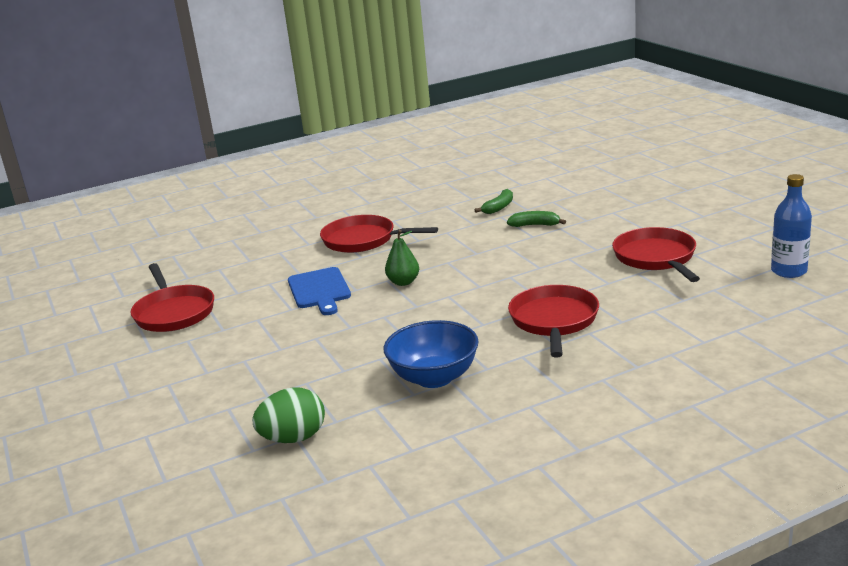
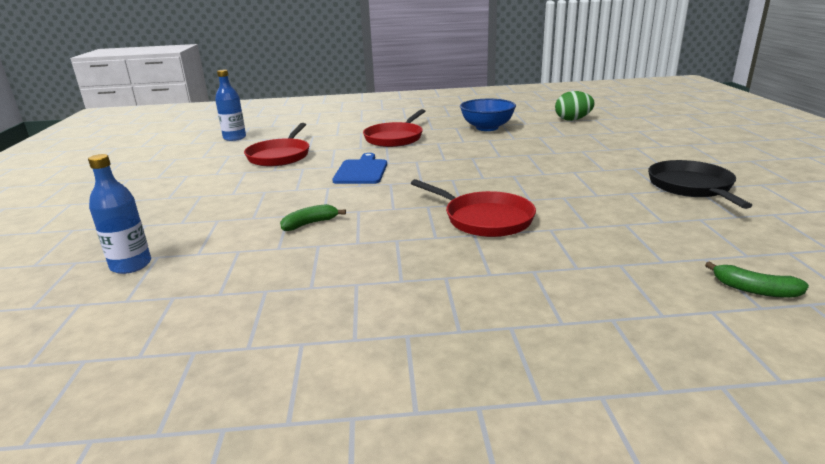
camera: 160 degrees left, 0 degrees up
red pan [130,263,214,332] -> black pan [648,160,753,209]
blue cutting board [288,267,351,315] -> blue cutting board moved to [332,153,387,184]
green pear [385,230,419,286] -> none
green banana [507,211,566,227] -> green banana moved to [705,261,809,298]
none -> blue bottle [88,154,151,274]

